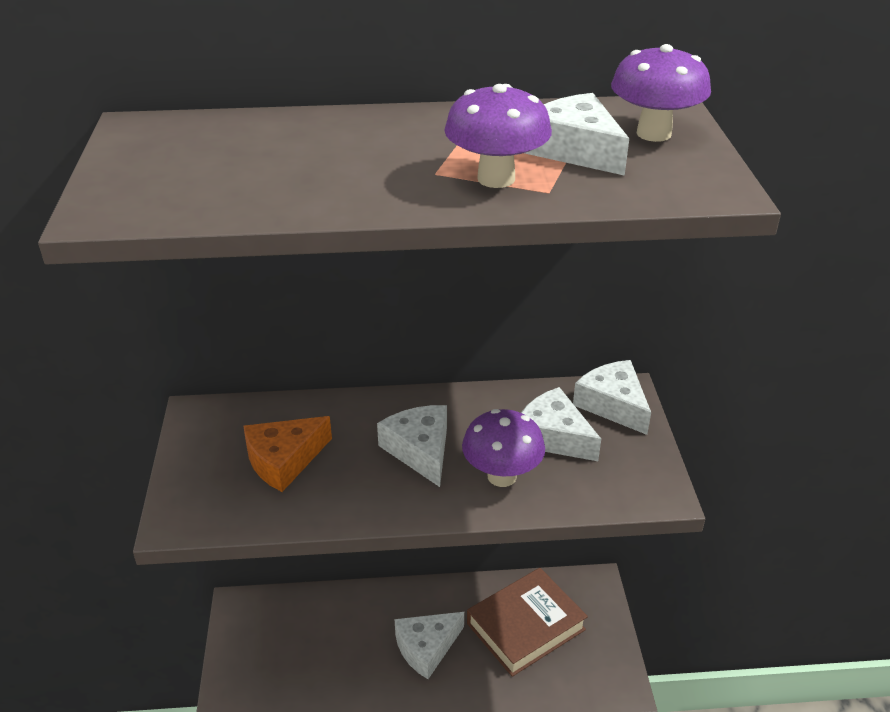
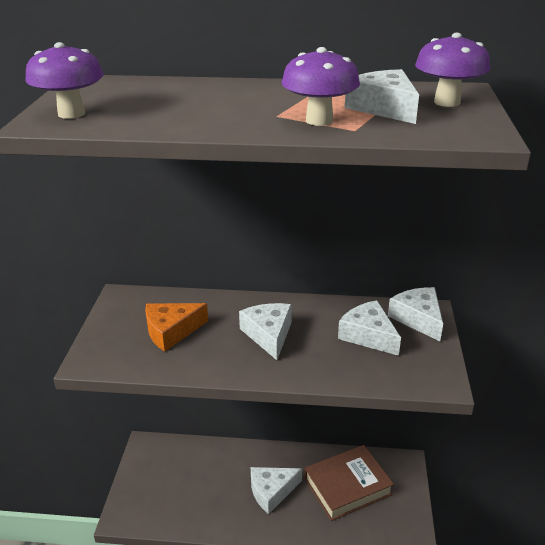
camera: 10 degrees right, 5 degrees down
purple mushroom [462,409,545,487] -> purple mushroom moved to [25,42,104,119]

